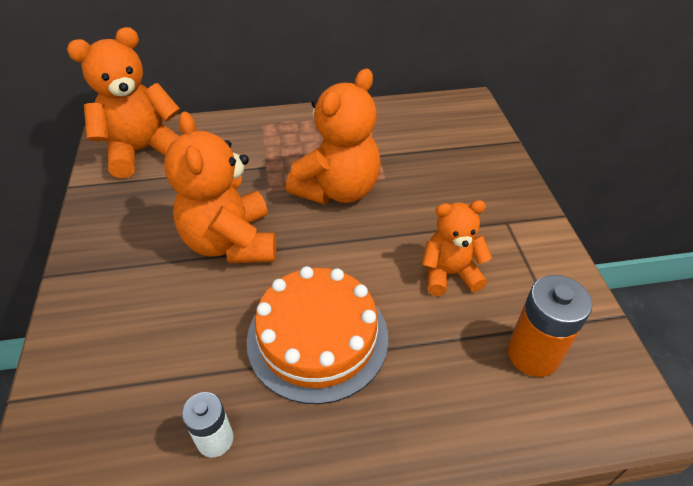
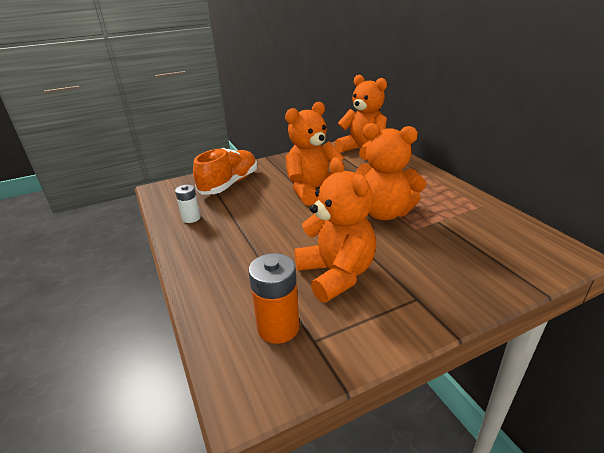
camera: 75 degrees right, 15 degrees down
orange cake [247,266,388,404] -> none
orange teddy bear [422,200,492,296] -> orange teddy bear [294,157,376,302], size x1.62
none -> orange shoe [193,148,257,195]

